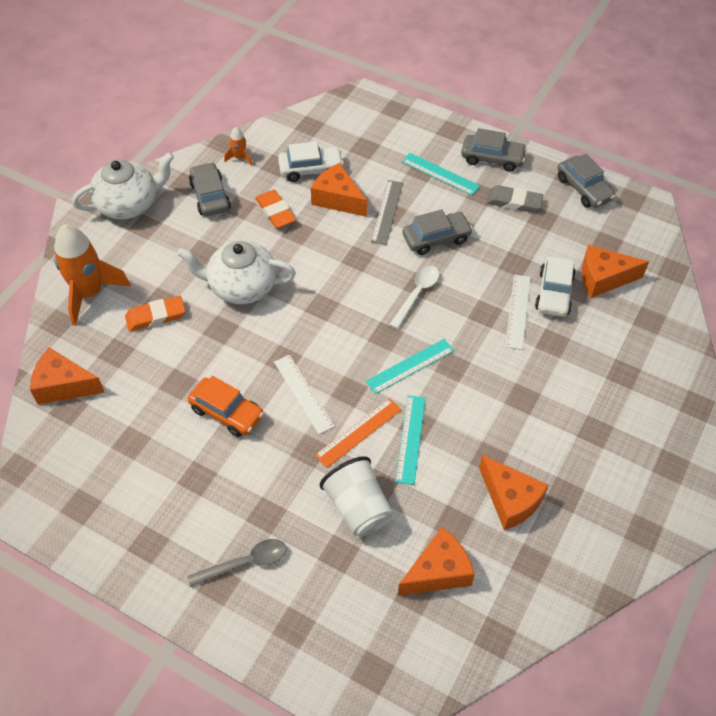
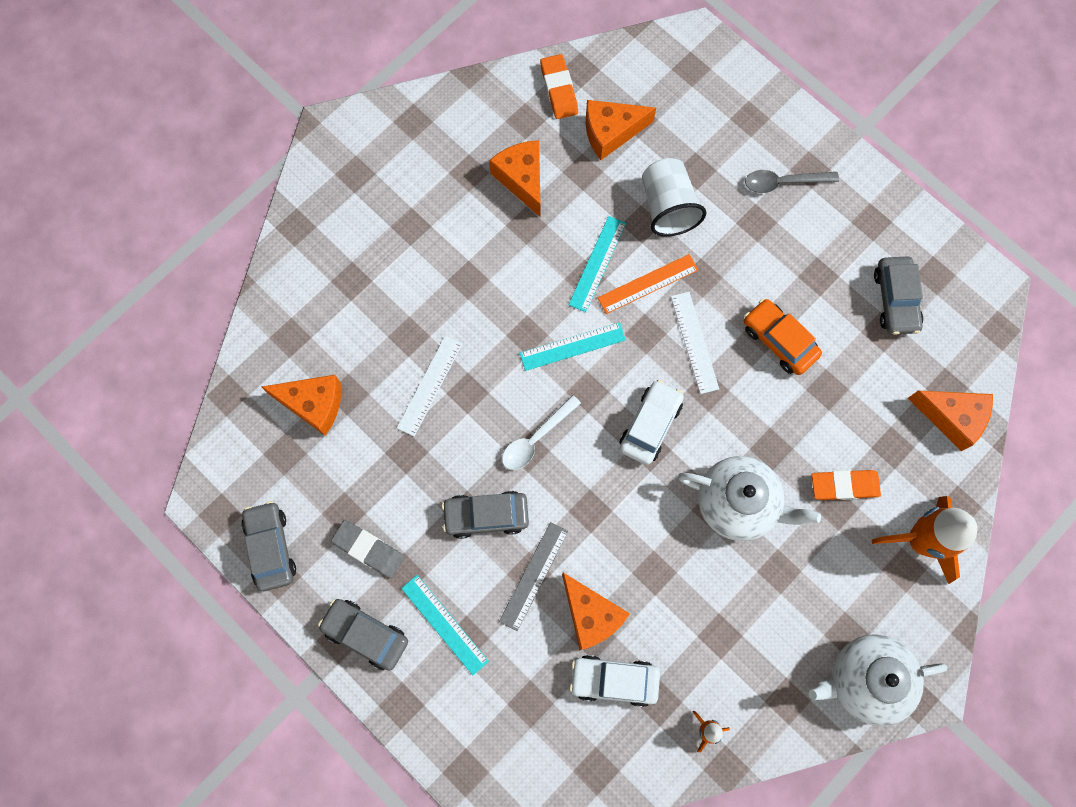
camera: 165 degrees left, 20 degrees up
grey car [189,162,231,216] -> grey car moved to [874,256,923,335]
orange eraser [255,190,296,229] -> orange eraser moved to [540,54,578,119]
white car [535,256,576,317] -> white car moved to [619,380,684,465]

